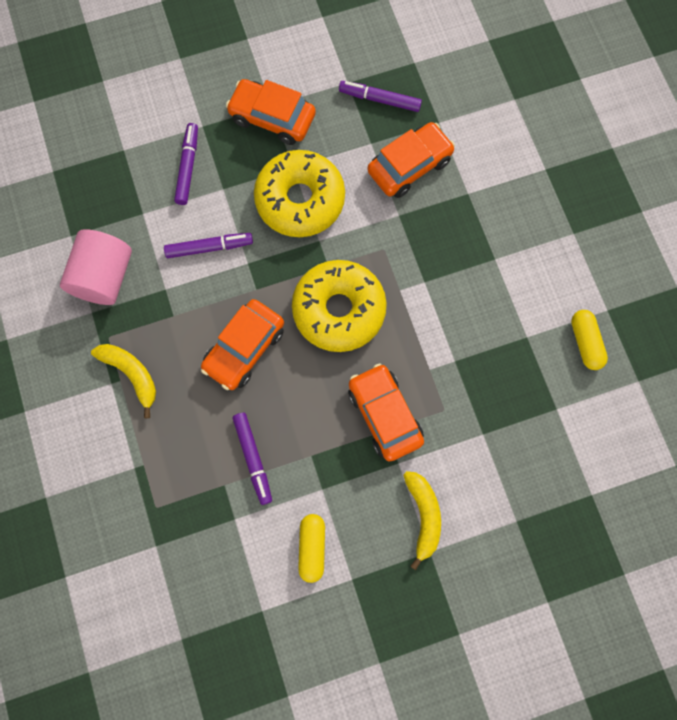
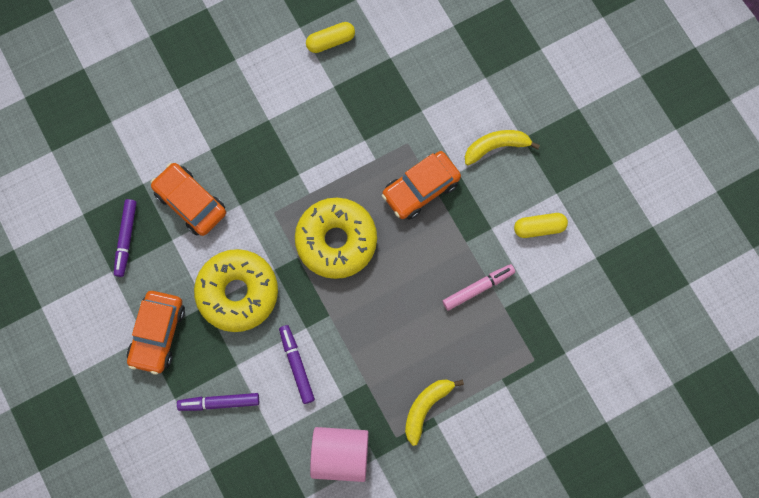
camera: 100 degrees left, 0 degrees up
orange car [201,299,284,390] -> none
purple marker [232,413,272,505] -> pink marker [442,264,515,310]

